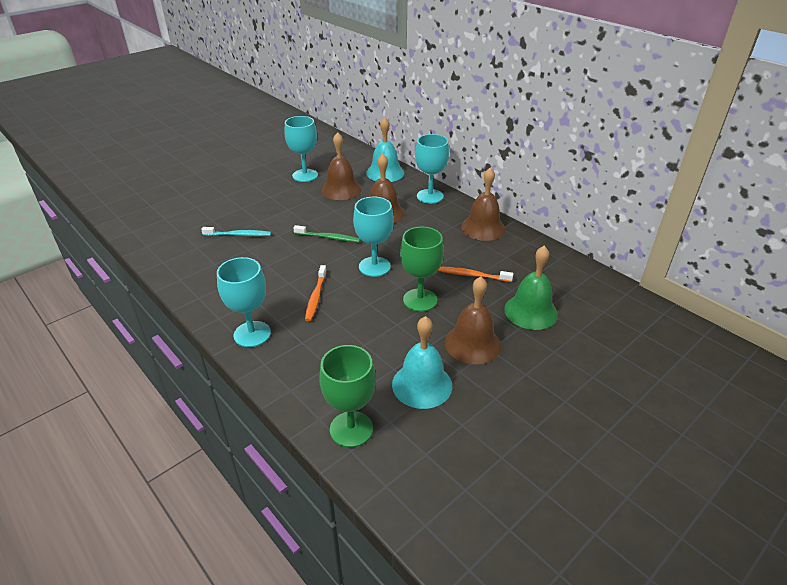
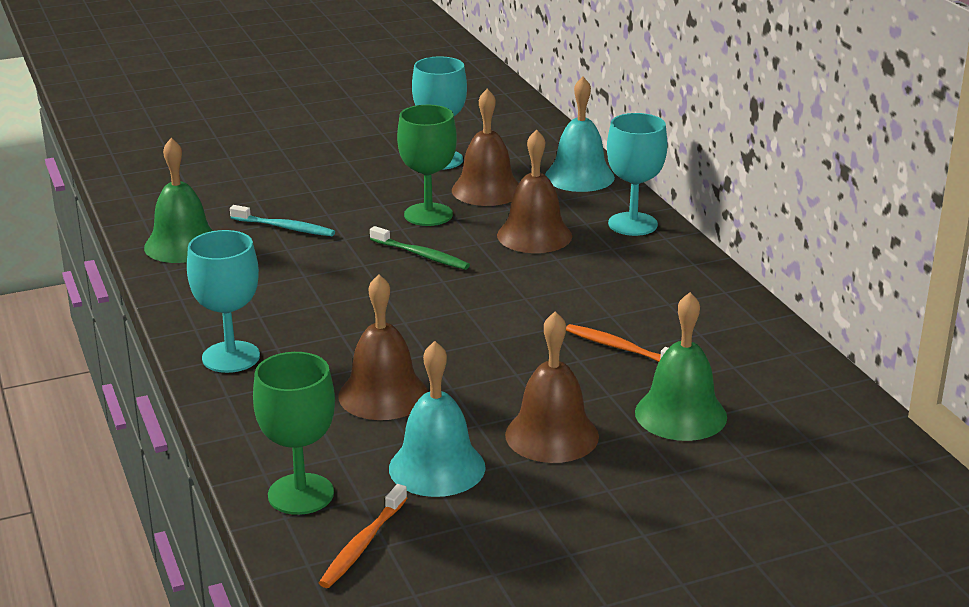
camera: 20 degrees right, 10 degrees down
orange toothbrush [305,265,327,321] -> orange toothbrush moved to [319,484,407,588]
turquoise goblet [353,197,394,277] -> none
green goblet [400,227,444,312] -> green goblet moved to [397,105,457,226]
brown bell [461,167,505,241] -> brown bell moved to [338,274,428,420]
none -> green bell [144,138,213,263]

